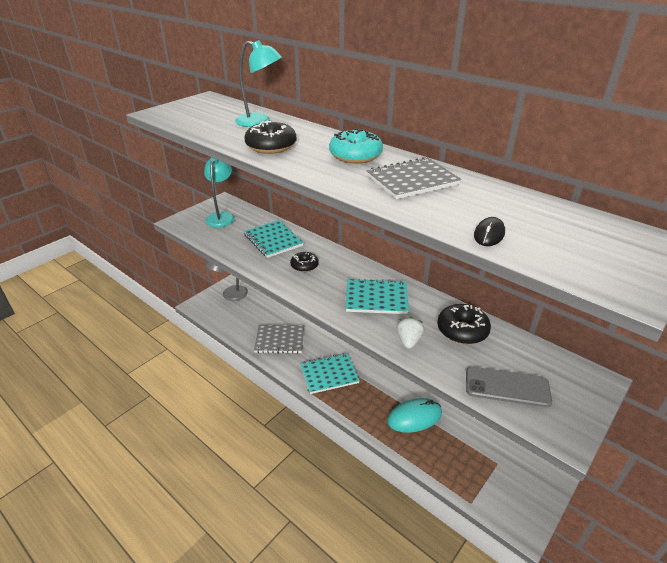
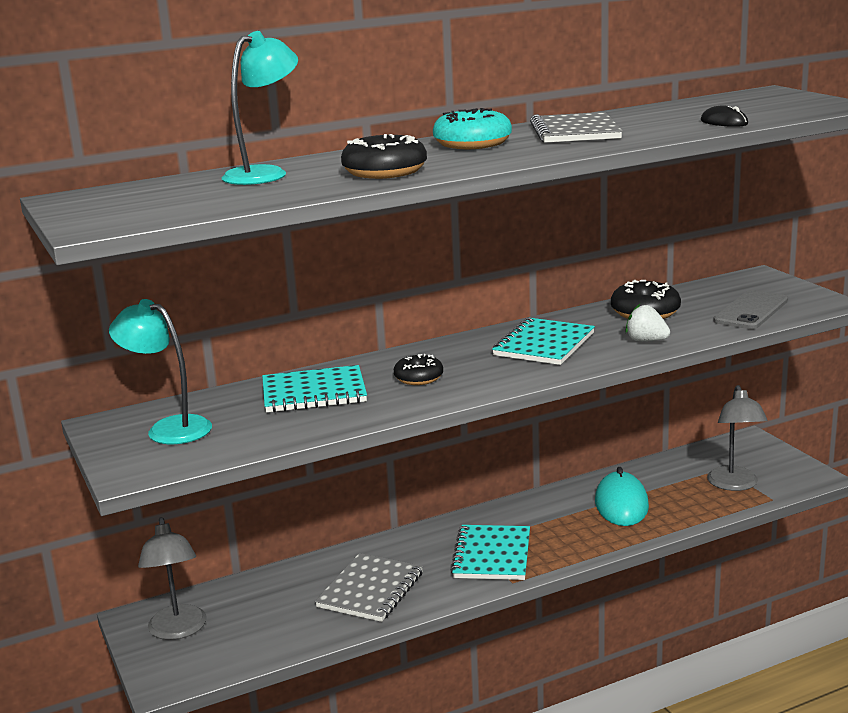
camera: 65 degrees left, 15 degrees down
none -> grey lamp [707,385,768,491]

